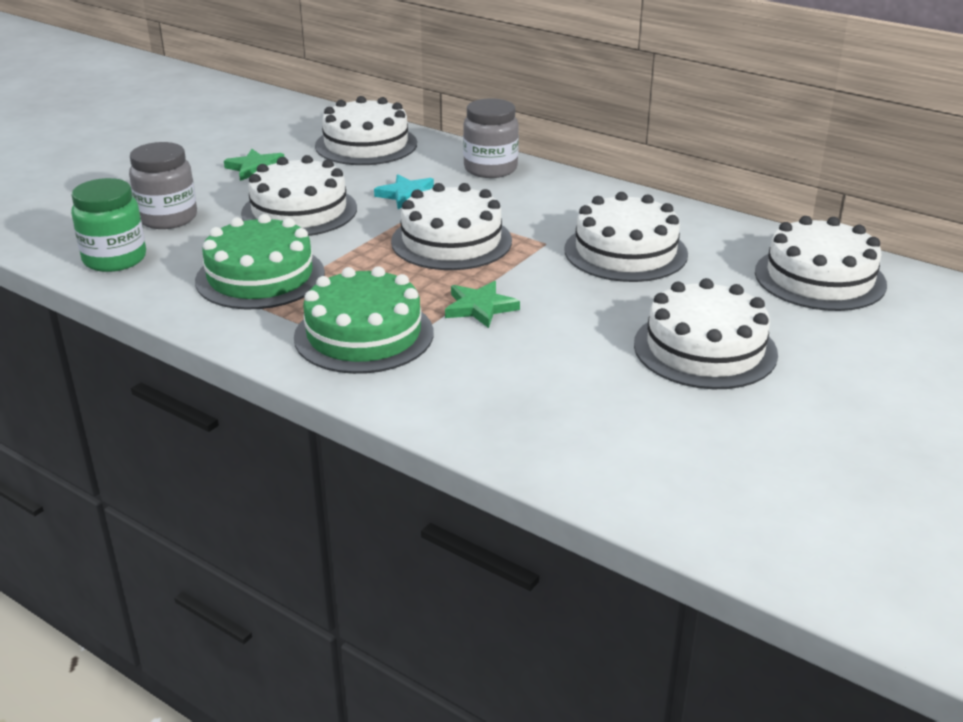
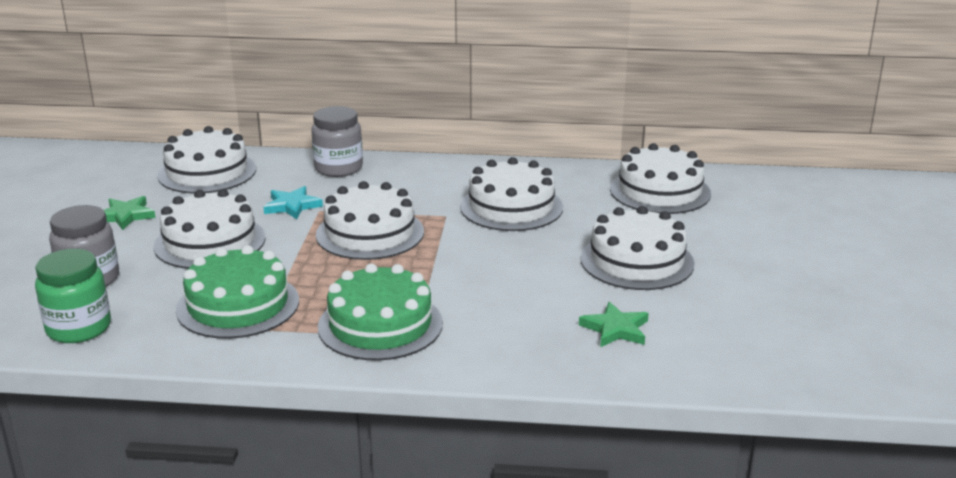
camera: 30 degrees left, 5 degrees down
green star [445,281,520,328] -> green star moved to [579,302,649,347]

